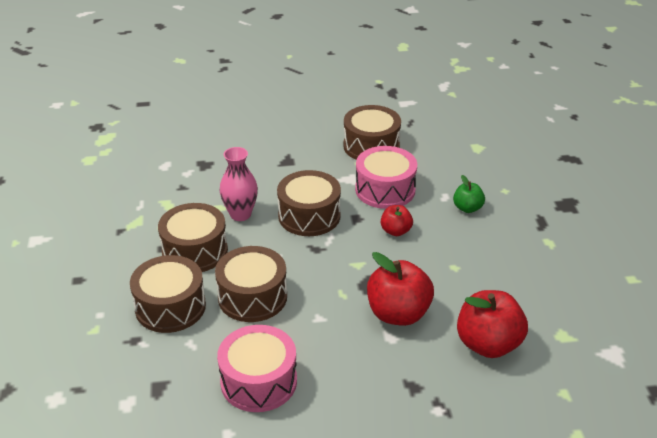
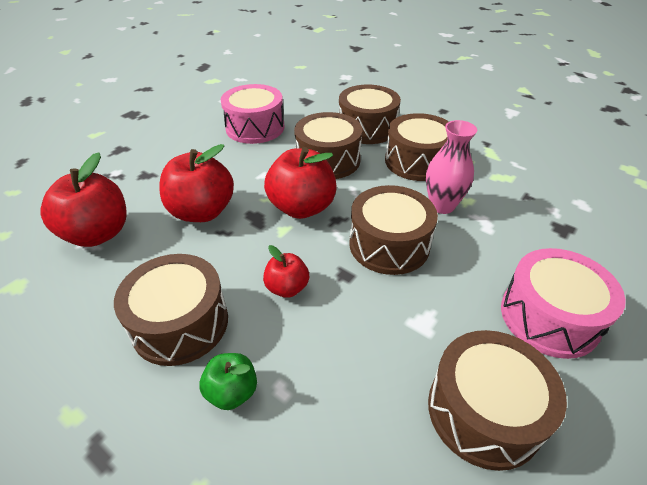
camera: 135 degrees right, 5 degrees up
pink drum [355,146,417,209] -> pink drum moved to [501,248,626,359]
none -> brown drum [114,254,228,366]
none -> red apple [264,147,337,219]

